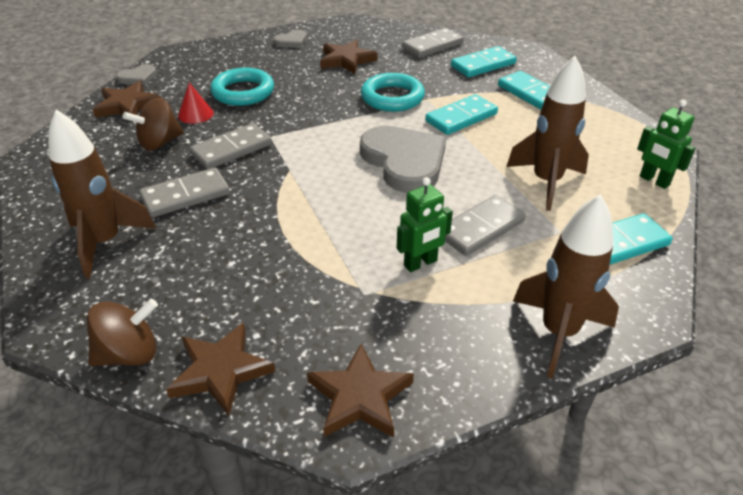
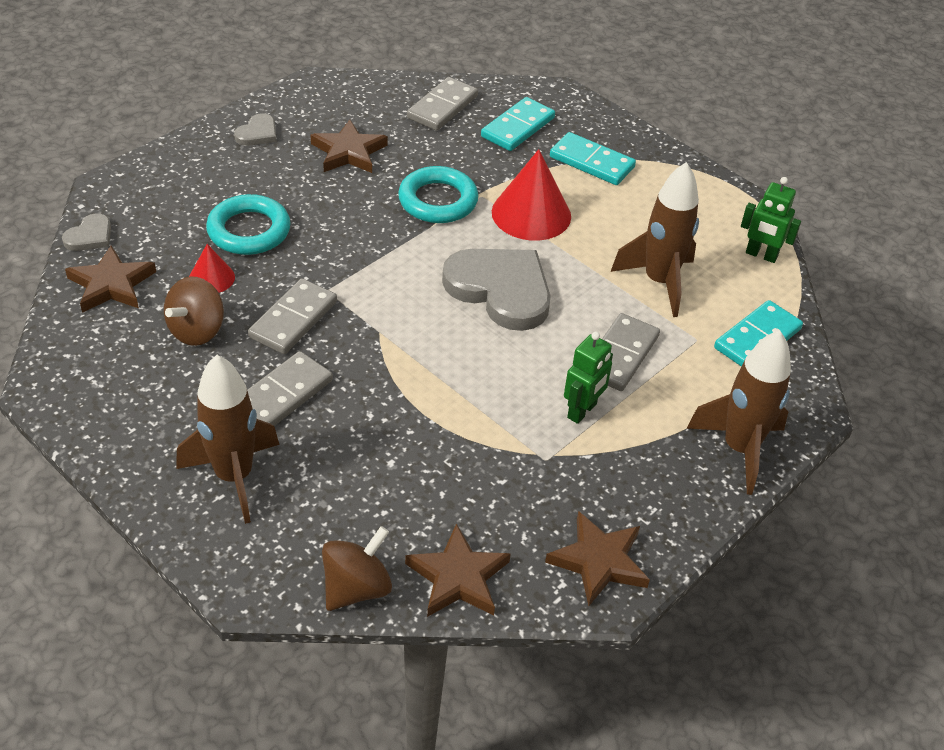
camera: 25 degrees left, 5 degrees up
turquoise domino [425,94,498,135] -> red cone [492,149,571,241]

